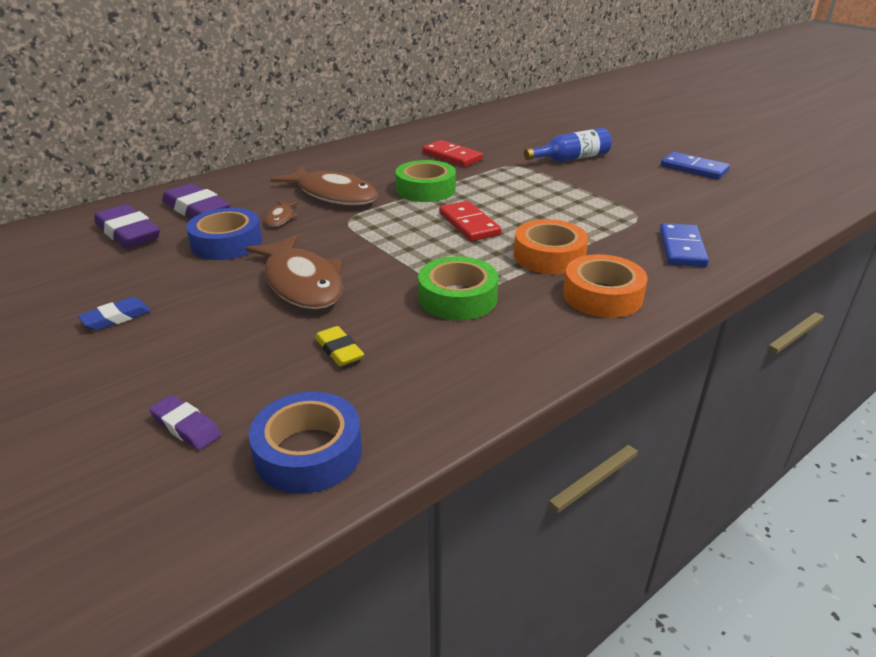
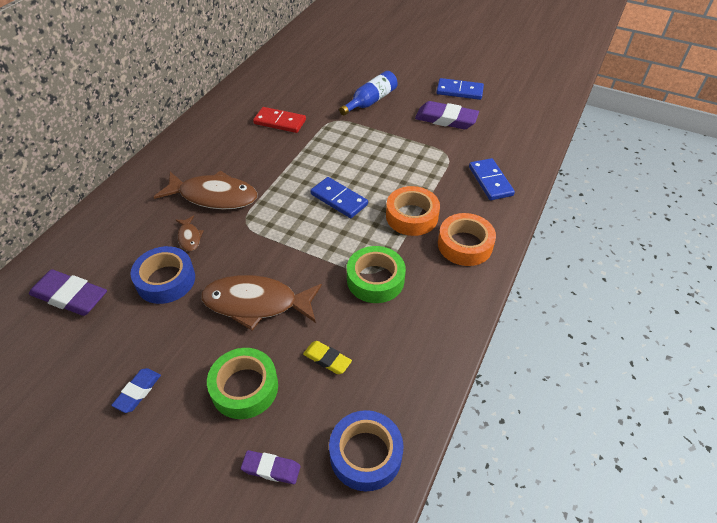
camera: 25 degrees left, 15 degrees up
purple eraser [162,183,231,219] -> purple eraser moved to [415,101,479,129]
brown fish [246,234,343,309] -> brown fish turned 150 degrees clockwise [201,275,322,330]
green tape [395,160,456,202] -> green tape moved to [207,348,278,419]
red domino [439,201,501,241] -> blue domino [310,177,368,218]

